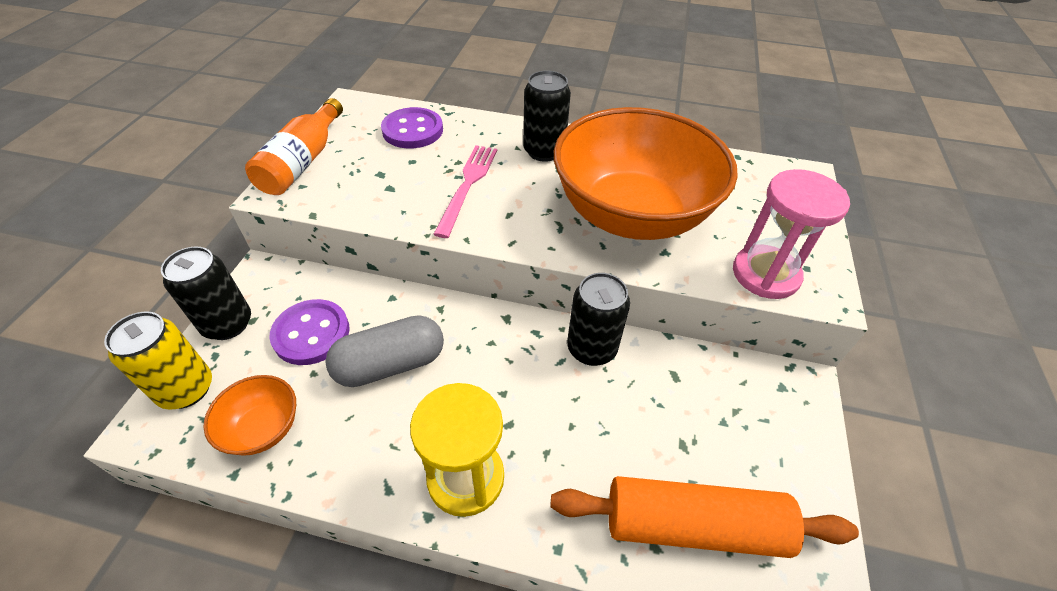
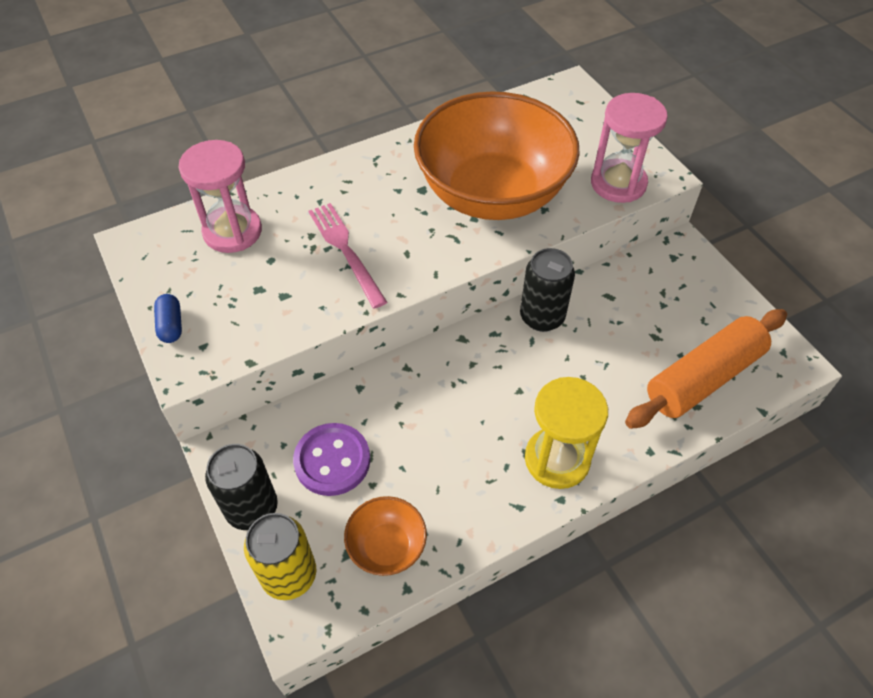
camera: 40 degrees left, 5 degrees up
orange bottle [245,98,343,195] -> blue capsule [154,294,182,343]
grey capsule [325,315,444,387] -> none
purple button [381,107,443,148] -> pink hourglass [178,140,262,253]
black can [523,71,571,162] -> none

